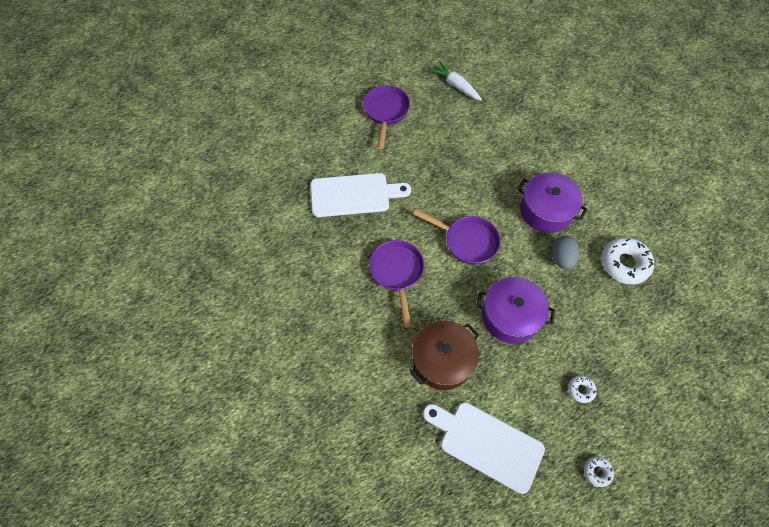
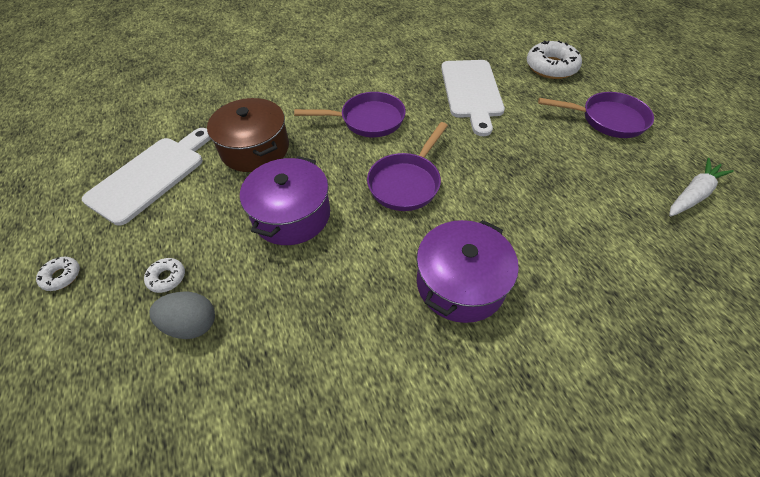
camera: 95 degrees right, 10 degrees down
grey egg [551,236,580,270] -> grey egg moved to [150,291,215,339]
white donut [601,237,654,285] -> white donut moved to [527,40,582,79]

